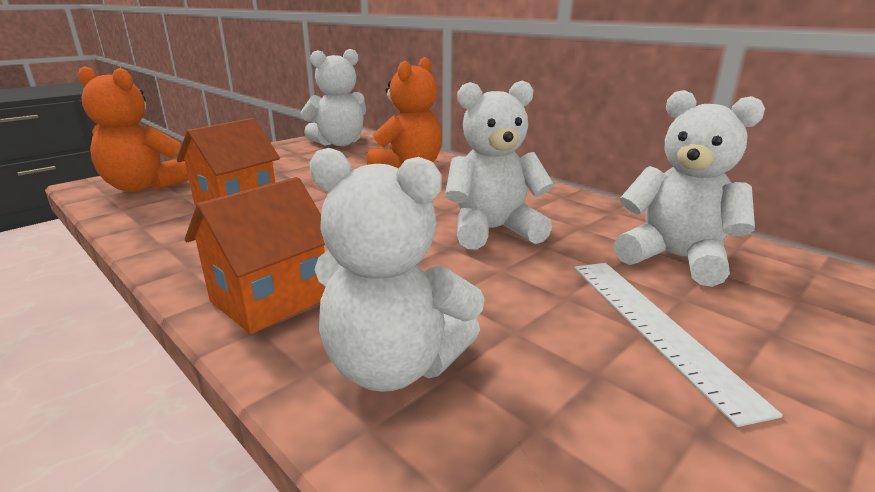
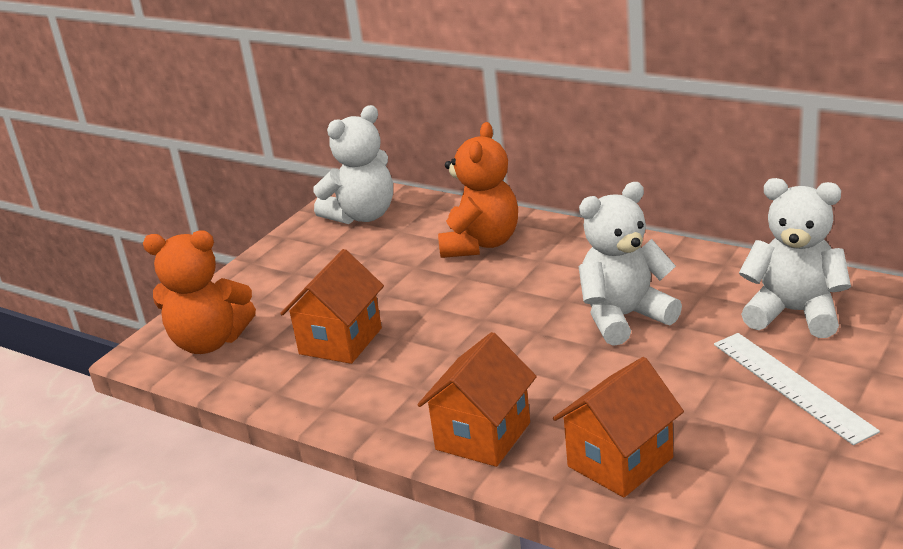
camera: 10 degrees left, 5 degrees up
white teddy bear [309,148,485,392] -> orange house [553,357,684,498]

